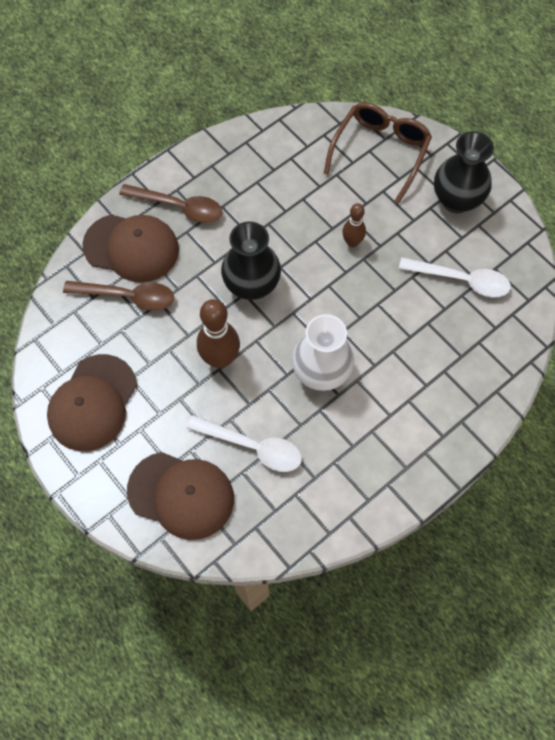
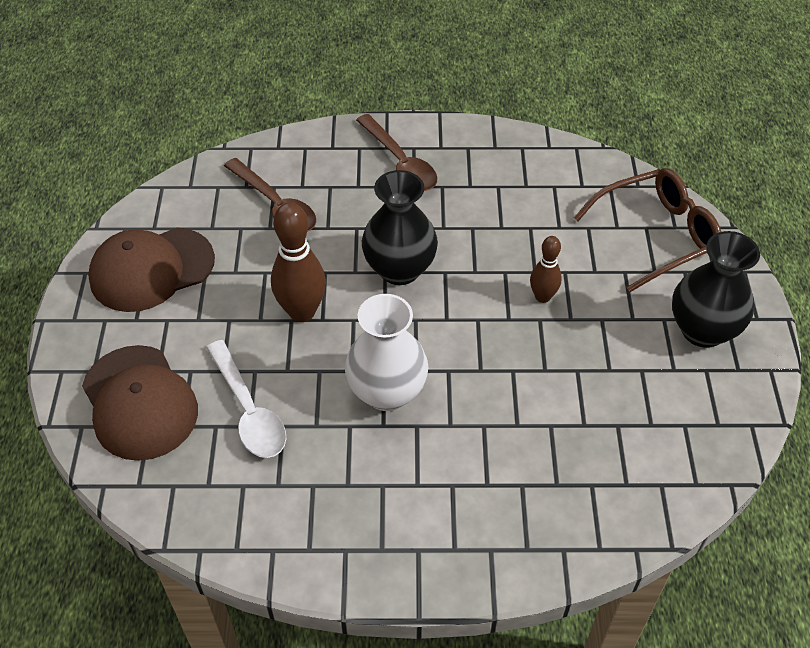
camera: 40 degrees right, 15 degrees down
brown cap [82,214,179,283] -> none
white spoon [399,257,511,298] -> none

